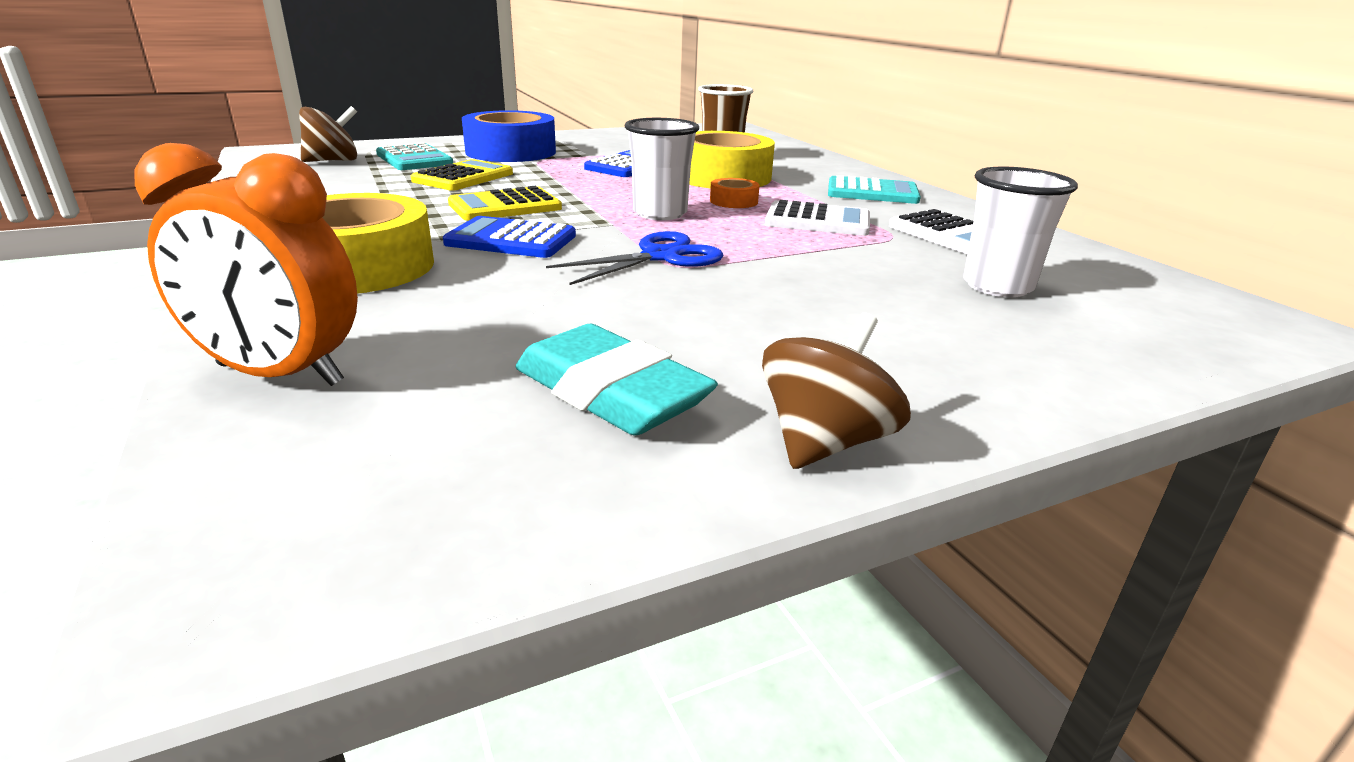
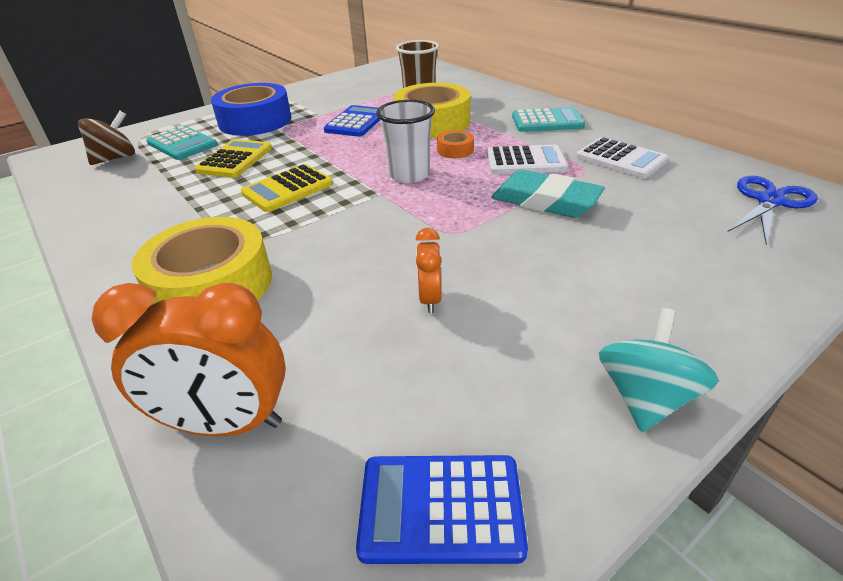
camera: 10 degrees left, 10 degrees up
blue calculator [443,216,576,258] -> blue calculator moved to [356,455,528,564]
turquoise eraser [516,324,718,435] -> turquoise eraser moved to [491,170,605,218]
blue scissors [546,231,723,285] -> blue scissors moved to [728,176,818,244]
brown spinning top [762,313,911,469] -> turquoise spinning top [599,308,719,432]
white cup [963,166,1078,297] -> none
none -> orange clock [416,228,442,313]

